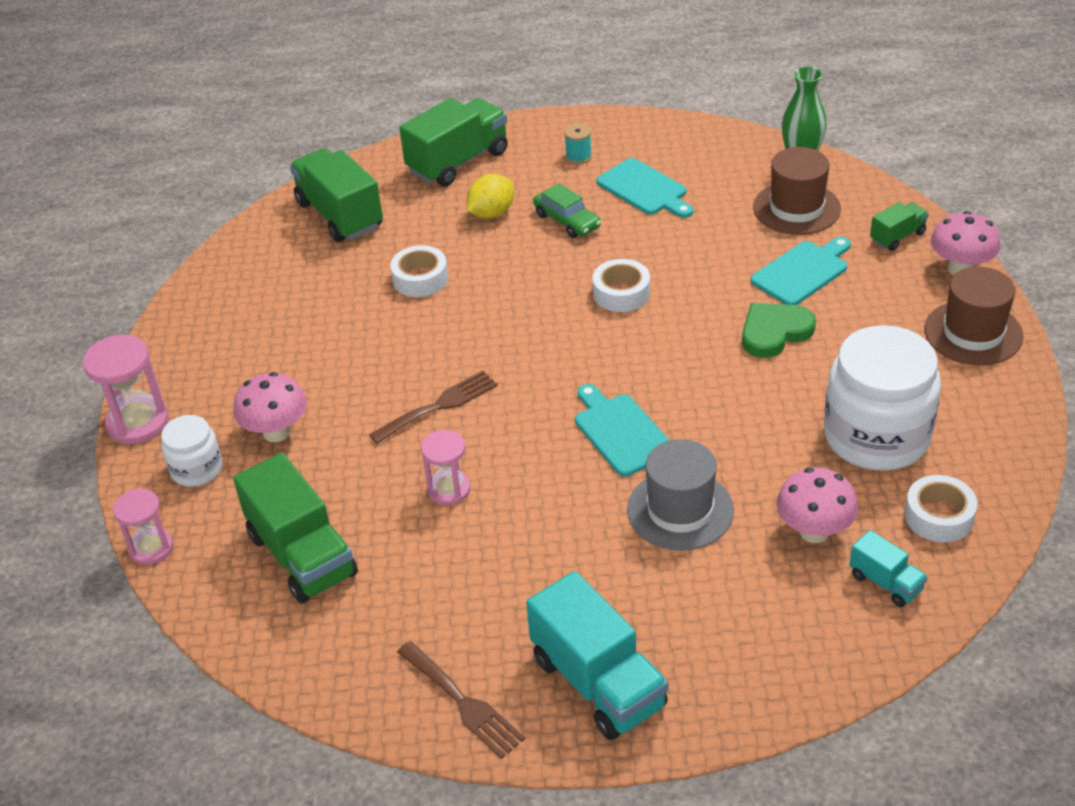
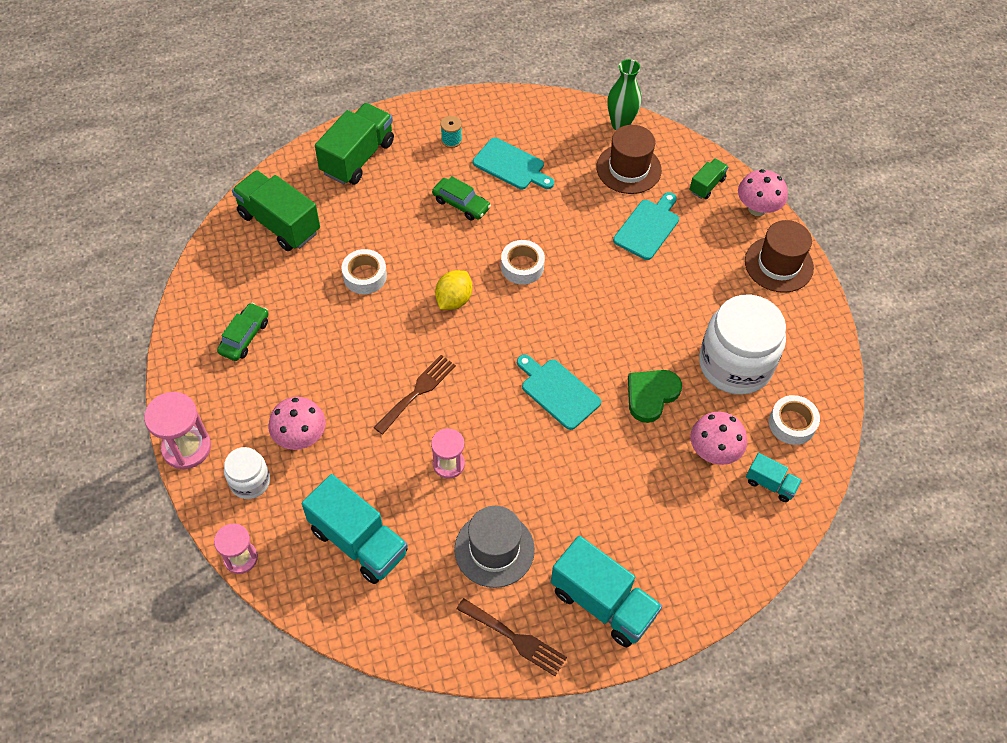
camera: 20 degrees left, 15 degrees up
green truck [233,453,358,604] -> turquoise truck [302,474,408,584]
yellow lemon [467,174,514,219] -> yellow lemon moved to [435,270,472,310]
grey hat [627,439,734,551] -> grey hat moved to [454,506,535,588]
green heart [742,303,816,358] -> green heart moved to [628,370,682,423]
none -> green car [217,303,268,361]

